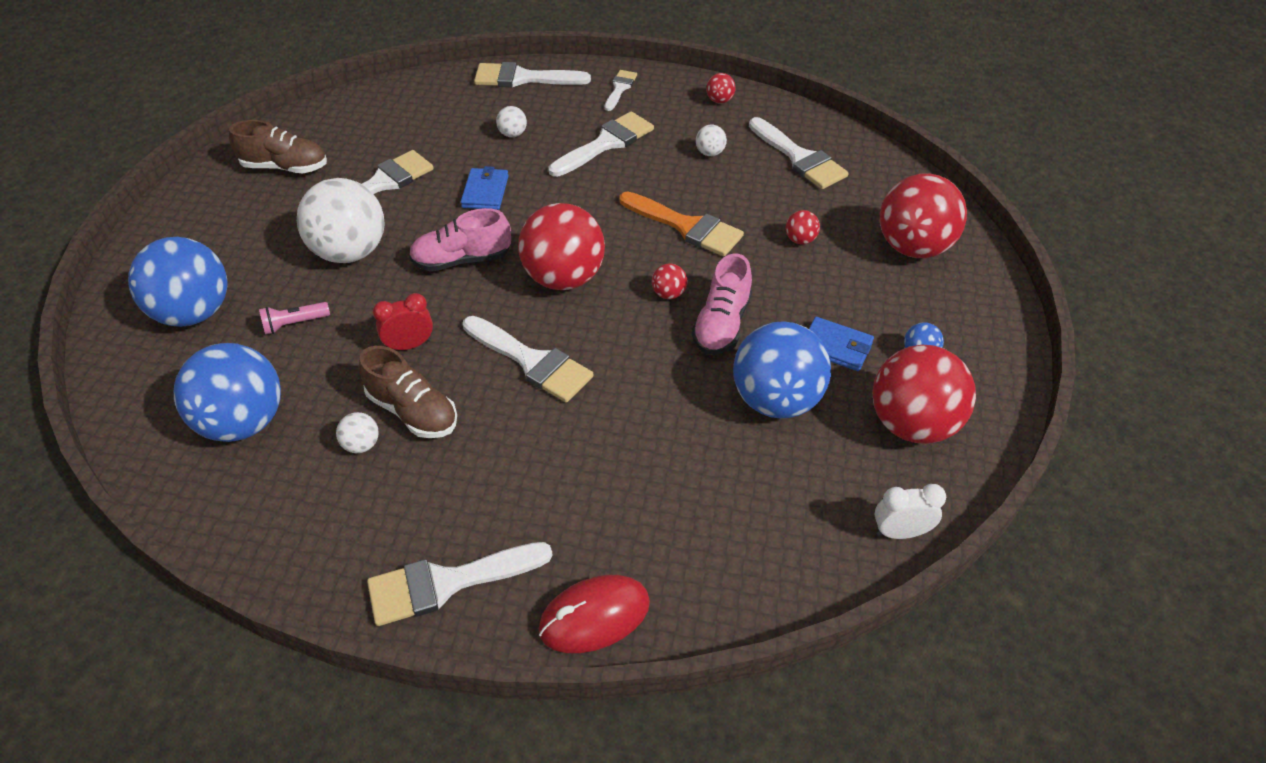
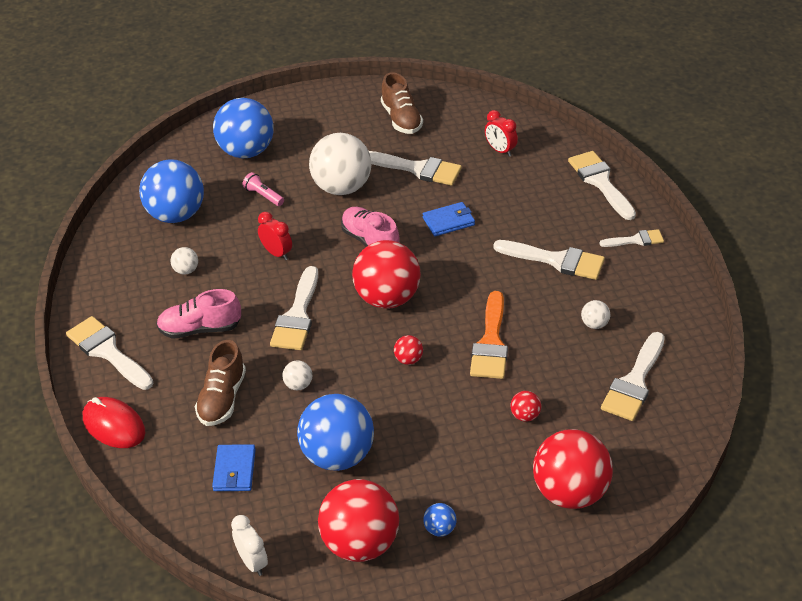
camera: 65 degrees right, 5 degrees down
brown shoe [359,346,457,438] -> brown shoe moved to [195,340,246,426]
white ball [496,106,527,137] -> white ball moved to [282,360,312,391]
pink shoe [692,253,752,355] -> pink shoe moved to [156,289,241,339]
red ball [706,73,736,103] -> none
blue wallet [809,317,874,371] -> blue wallet moved to [212,444,256,491]
none -> red clock [485,110,518,157]

